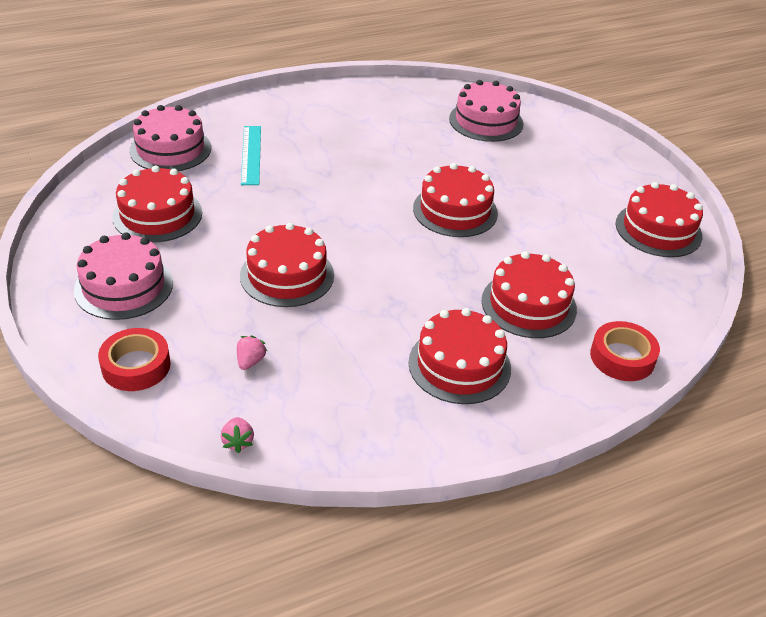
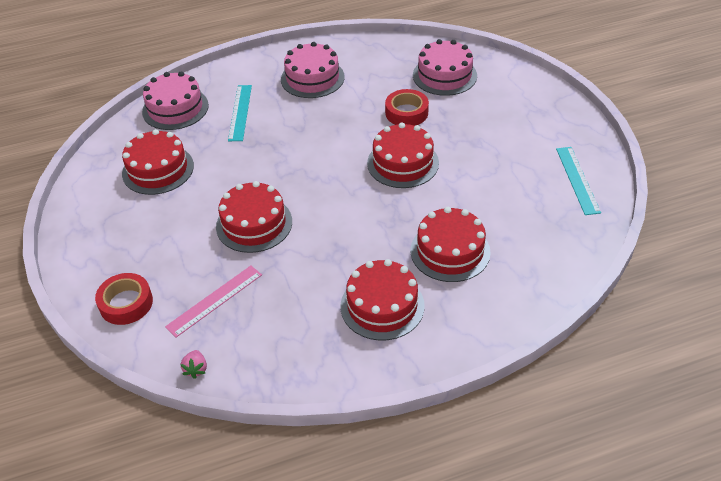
camera: 10 degrees right, 5 degrees up
pink cake [74,232,173,320] -> pink cake moved to [281,42,345,98]
pink strawberry [237,335,267,370] -> pink ruler [165,266,262,337]
red tape [590,321,660,381] -> red tape moved to [385,89,429,126]
red cake [616,182,703,257] -> turquoise ruler [556,147,601,215]

